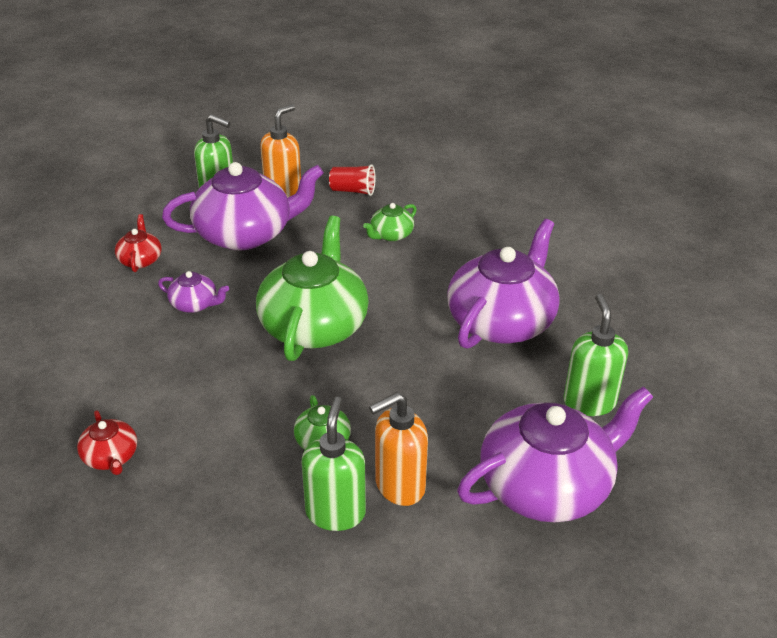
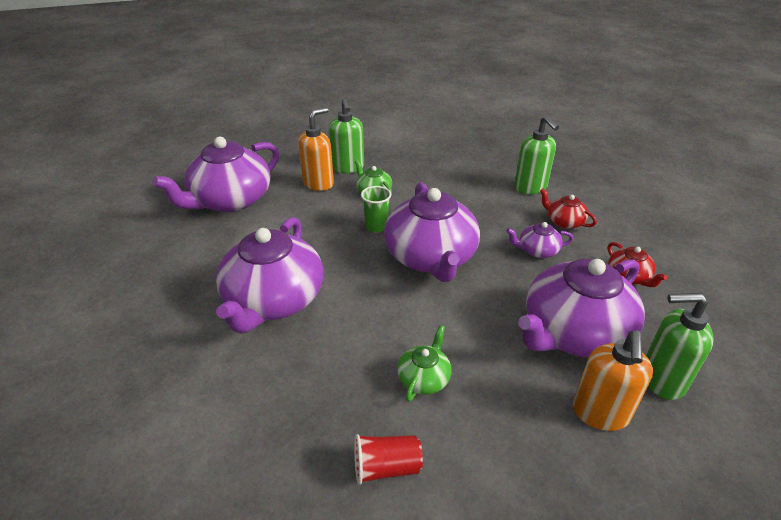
camera: 160 degrees right, 0 degrees up
red teapot [77,410,137,475] -> red teapot moved to [540,189,597,229]
green teapot [256,216,369,361] -> purple teapot [384,182,480,282]
red cup [329,164,375,196] -> red cup moved to [354,434,423,485]
green soap dispenser [563,294,628,416] -> green soap dispenser moved to [514,115,559,194]
none -> green cup [361,186,391,233]

